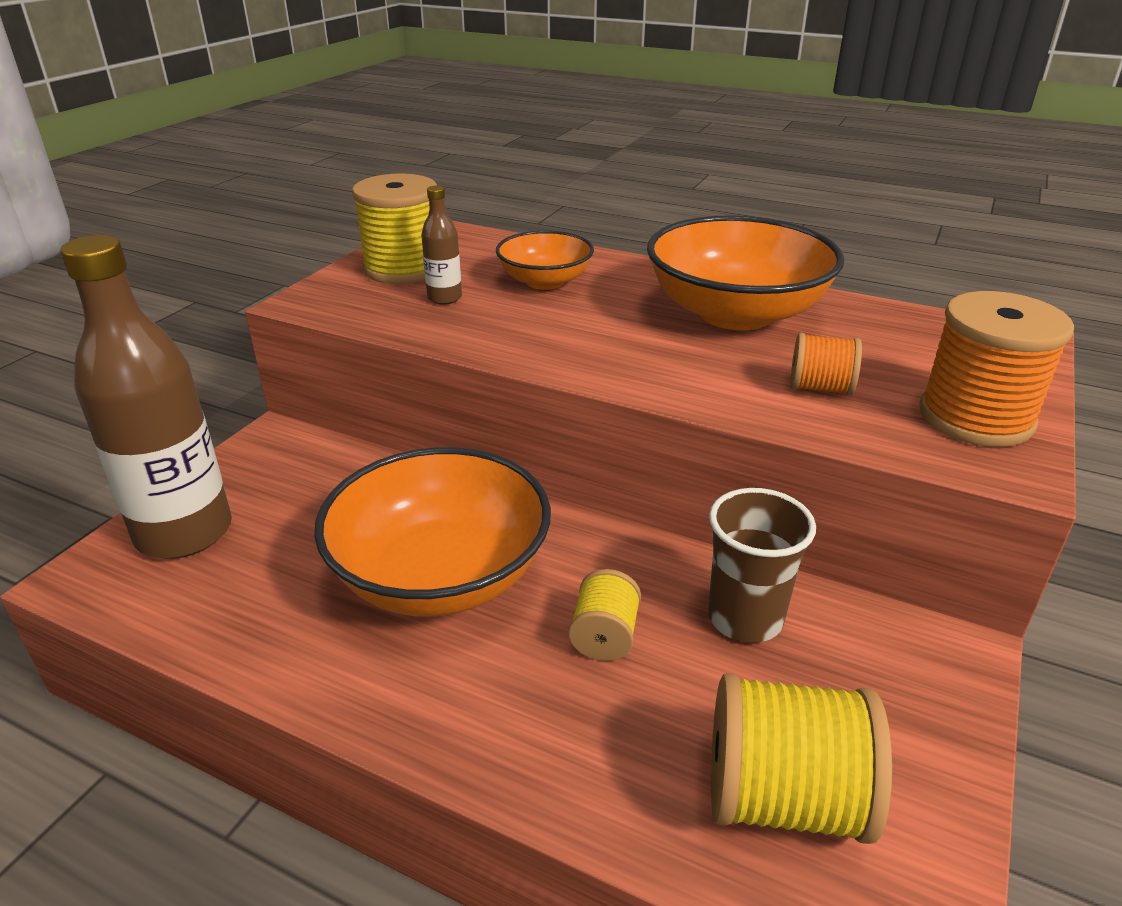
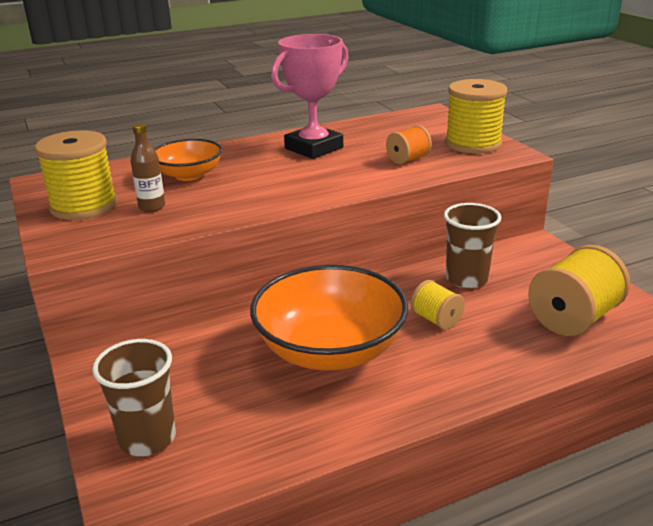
camera: 50 degrees left, 5 degrees down
brown bottle [60,235,232,559] -> brown cup [92,339,176,456]
orange bowl [647,215,845,330] -> pink trophy [271,34,349,159]
orange spool [919,291,1074,447] -> yellow spool [445,79,507,154]

